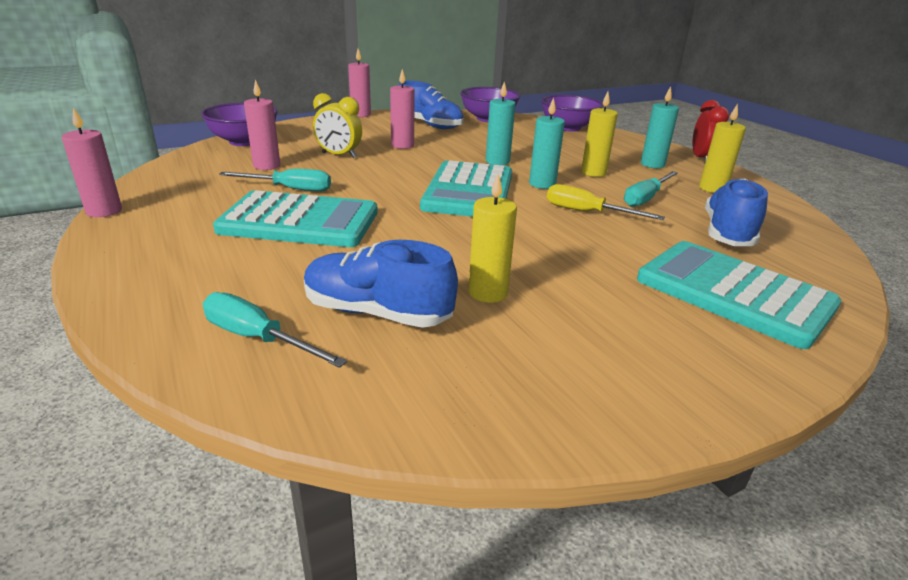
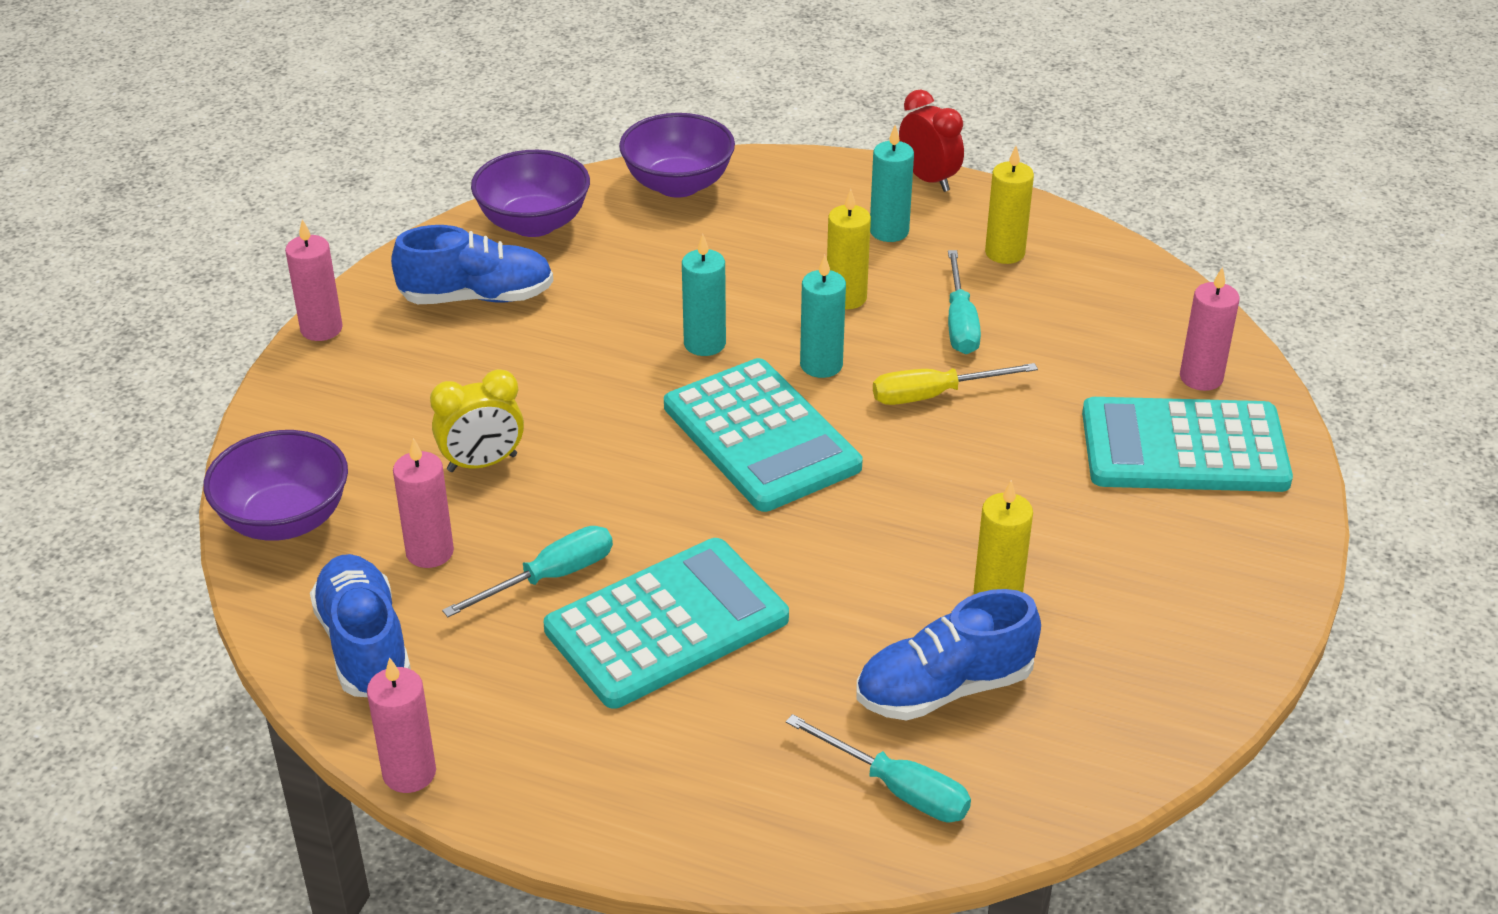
camera: 40 degrees left, 10 degrees up
turquoise screwdriver [203,292,347,368] -> turquoise screwdriver turned 135 degrees counterclockwise [786,714,971,822]
pink candle [390,69,415,149] -> pink candle moved to [1180,267,1240,391]
blue shoe [705,178,768,246] -> blue shoe moved to [310,554,411,697]

